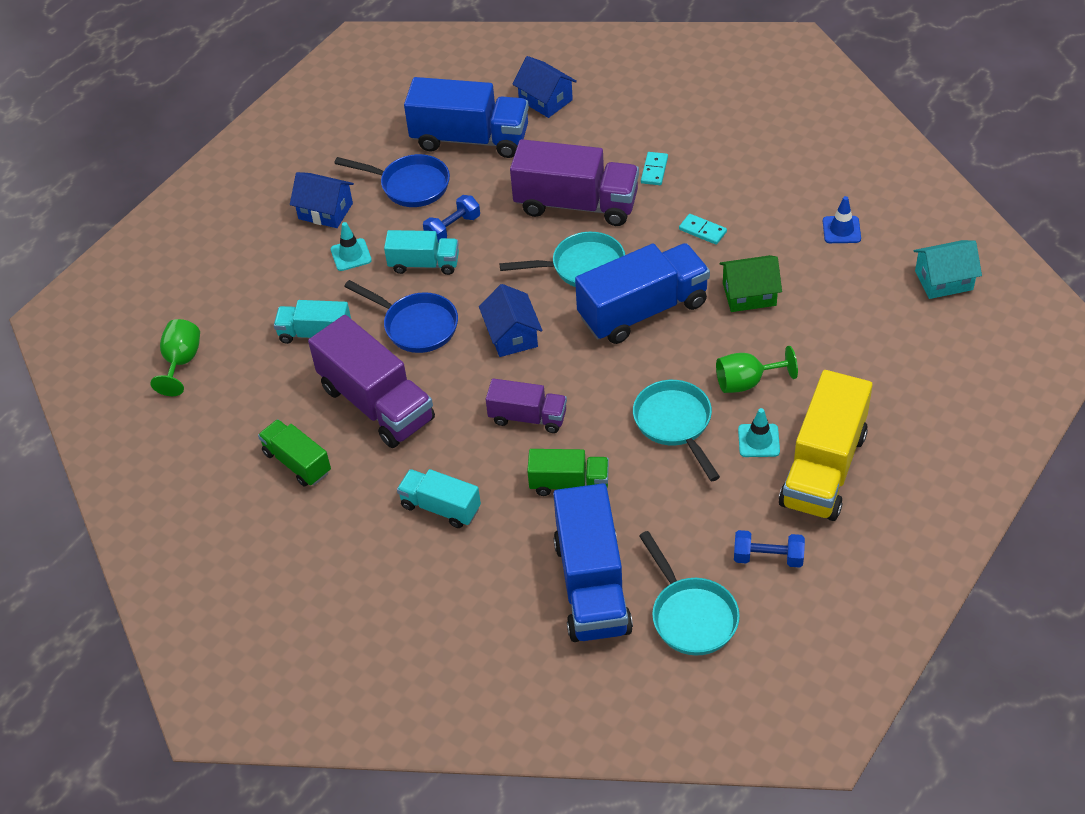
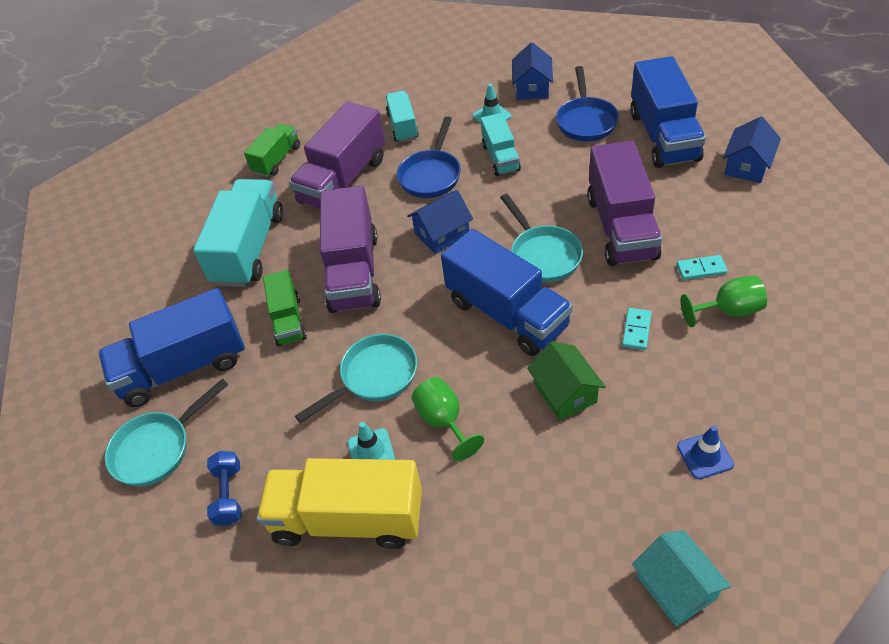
camera: 75 degrees right, 0 degrees up
green goblet [150,319,200,396] -> green goblet moved to [681,275,767,327]
turquoise truck [397,469,481,528] -> turquoise truck [193,179,283,287], size x1.76
blue dumbbell [423,195,480,243] -> none
purple truck [486,378,567,433] -> purple truck [320,186,381,313], size x1.76

